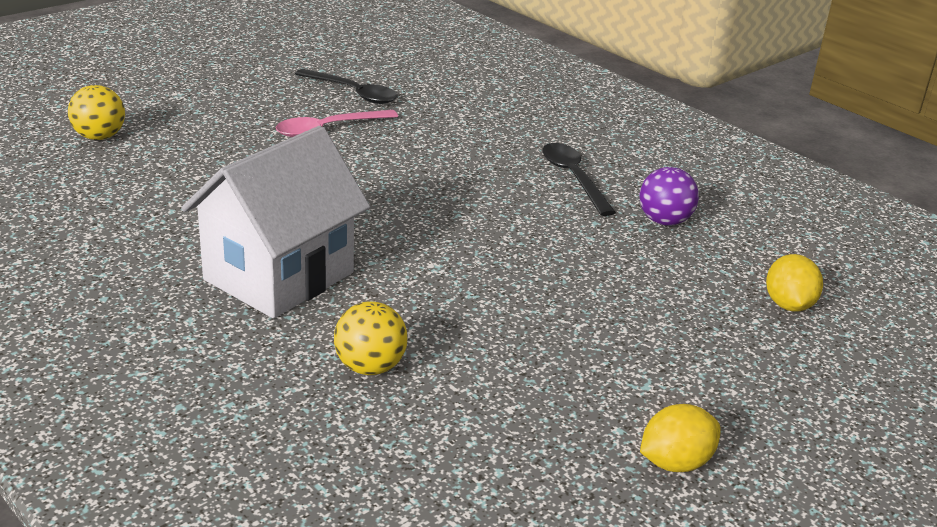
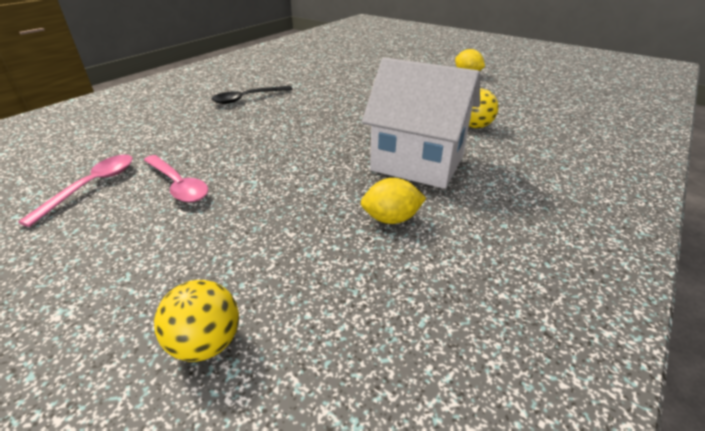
camera: 100 degrees left, 5 degrees up
black spoon [295,69,398,104] -> pink spoon [18,155,133,227]
purple ball [639,167,699,226] -> none
yellow lemon [766,254,823,312] -> yellow lemon moved to [361,178,426,224]

